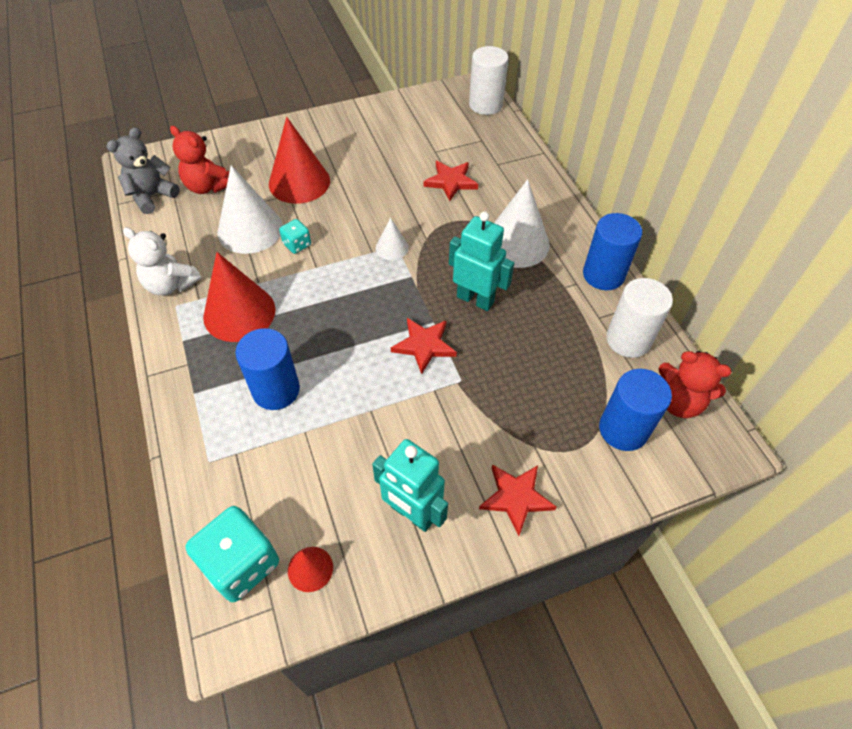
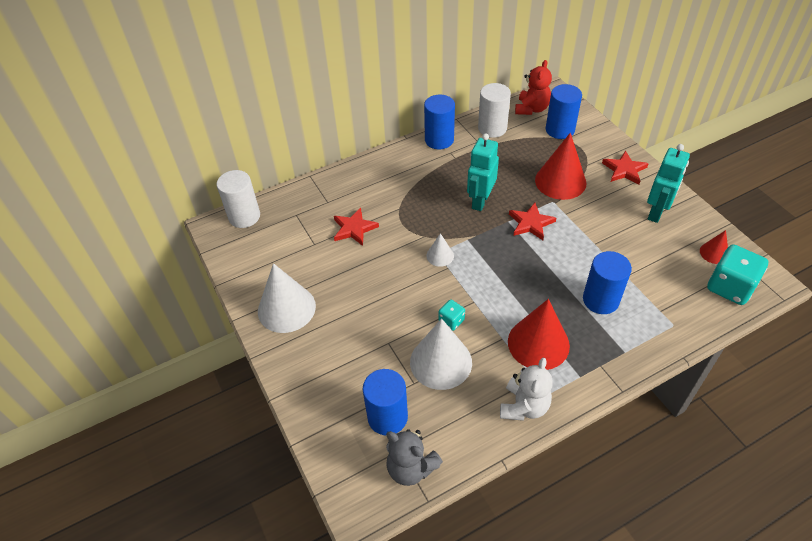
camera: 95 degrees left, 5 degrees down
red teddy bear [170,126,229,194] -> blue cylinder [363,369,408,435]
red cone [269,117,330,204] -> red cone moved to [535,133,586,200]
white cone [494,179,550,268] -> white cone moved to [258,263,316,333]

